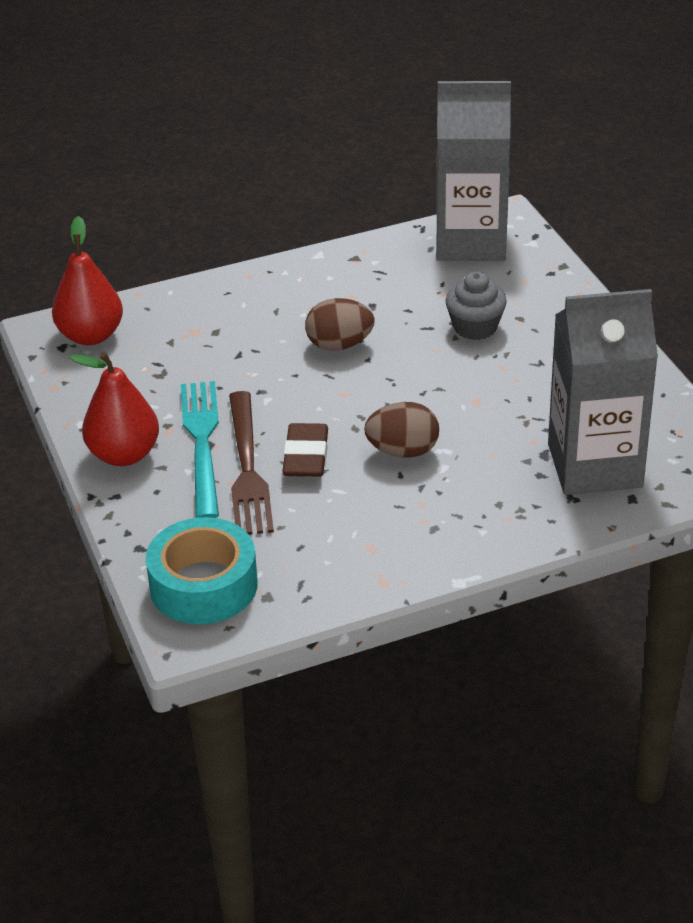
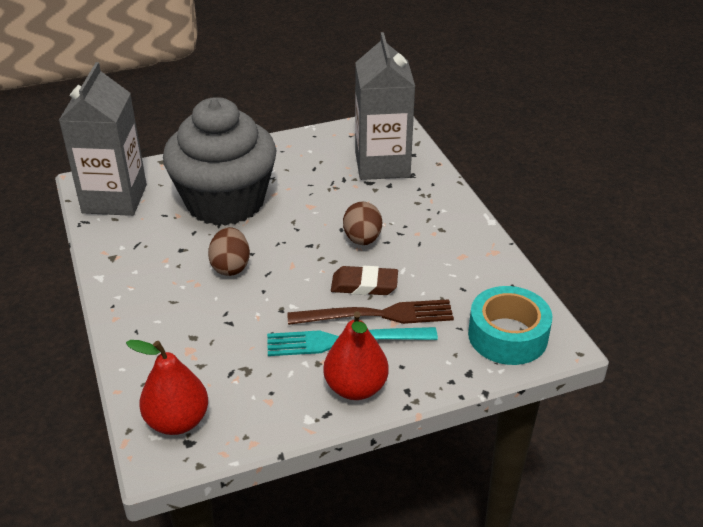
camera: 90 degrees left, 0 degrees up
grey cupcake [445,271,507,340] -> grey cupcake [163,97,277,226], size x2.46

